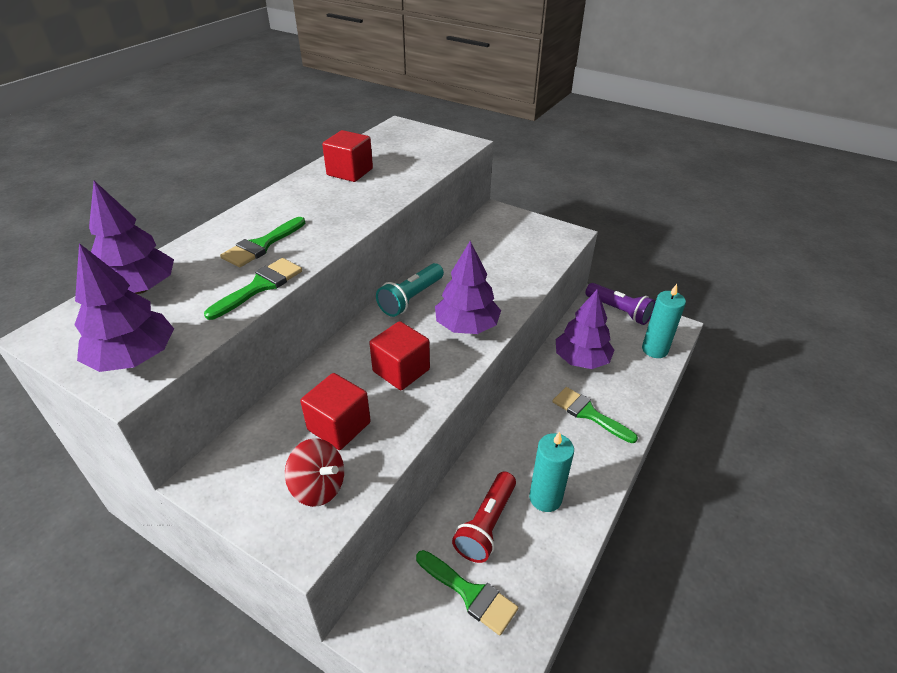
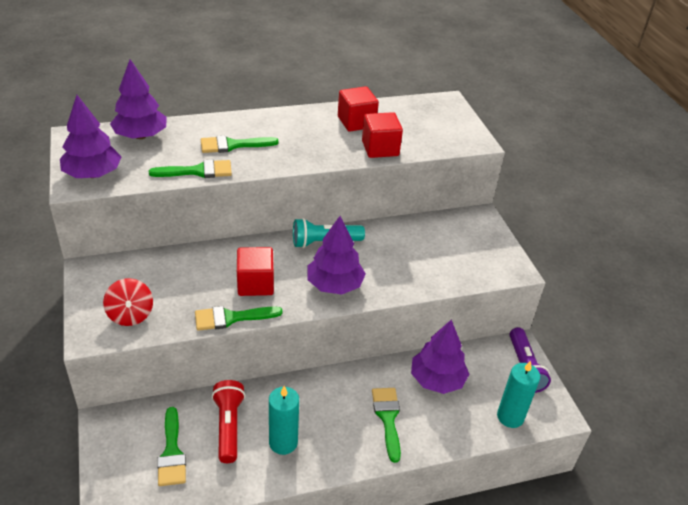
camera: 40 degrees right, 0 degrees up
red cube [300,373,371,450] -> red cube moved to [362,112,403,158]
red flashlight [452,472,516,563] -> red flashlight turned 105 degrees clockwise [212,380,245,463]
none -> green brush [195,306,283,331]

